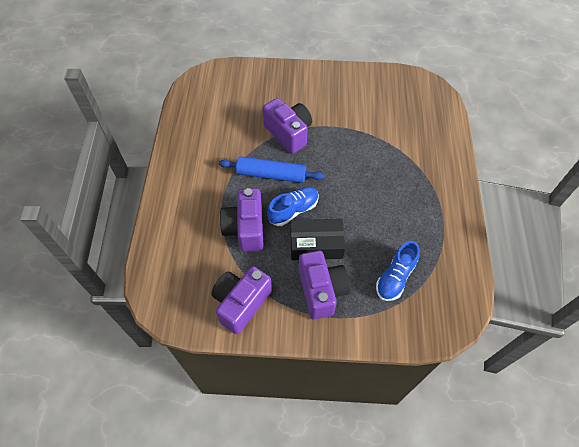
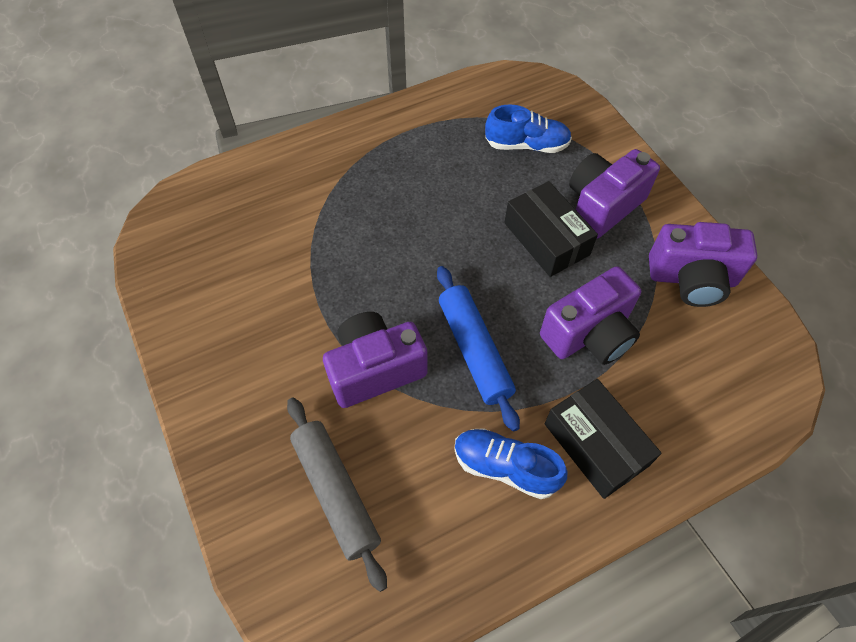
camera: 120 degrees left, 0 degrees up
purple camera [262,98,312,154] -> purple camera turned 45 degrees clockwise [323,312,427,408]
blue shoe [267,187,319,226] -> blue shoe moved to [454,428,567,499]
none -> grey rolling pin [287,397,387,592]
none -> black box [545,379,662,499]

